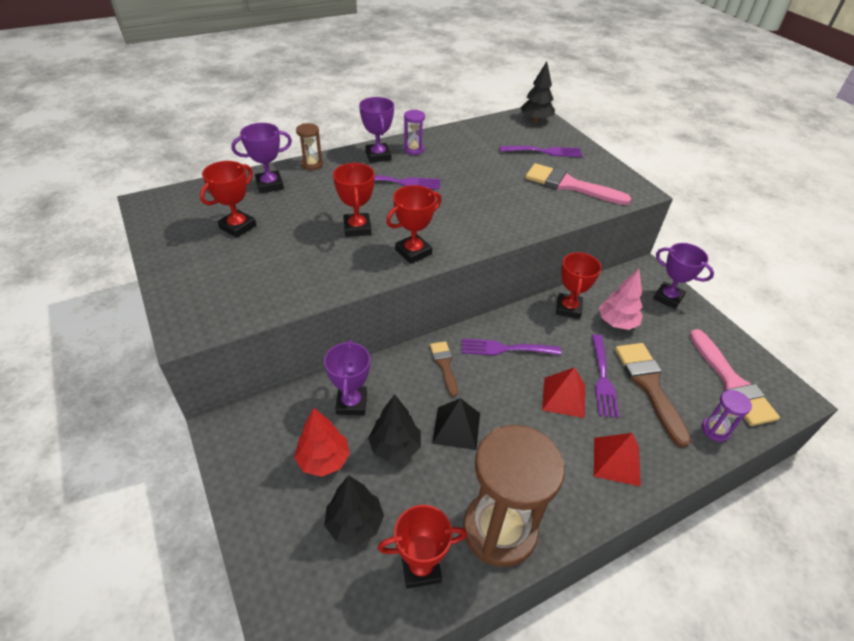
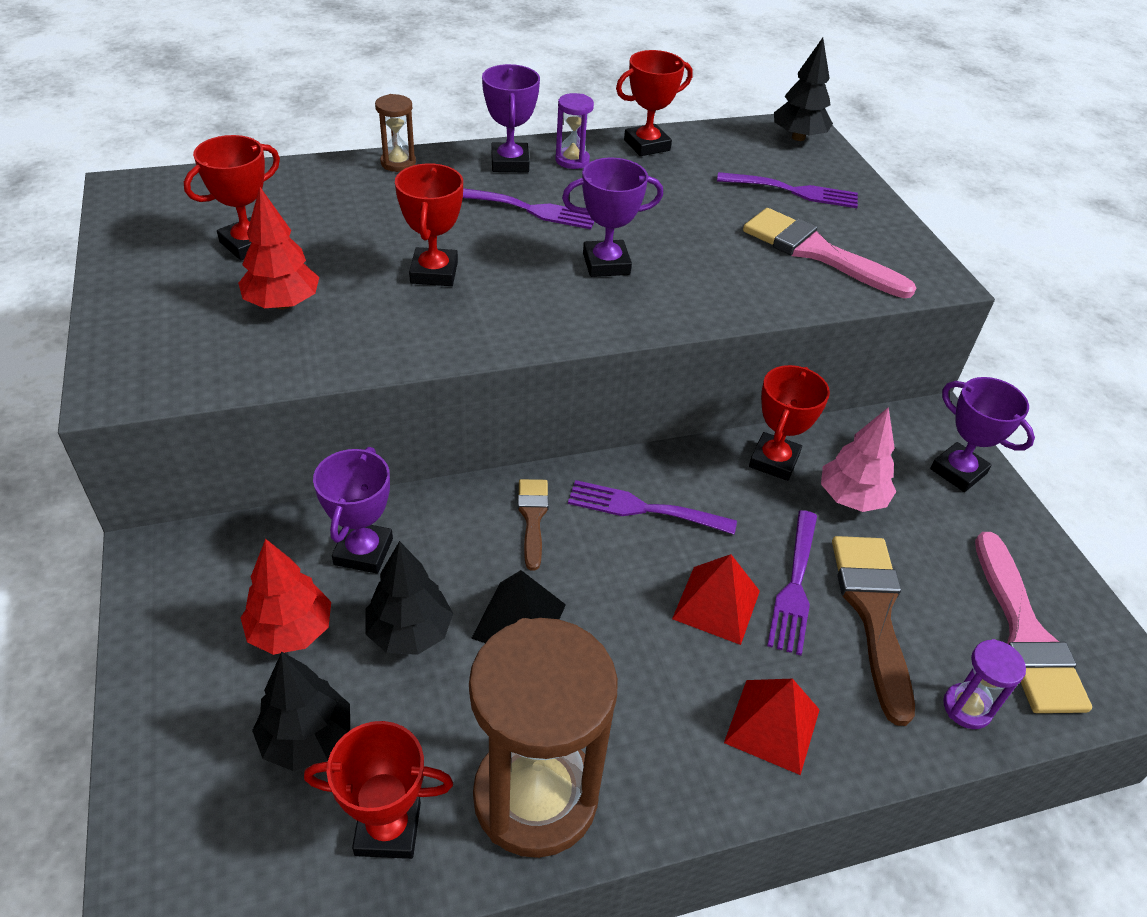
camera: 10 degrees right, 0 degrees up
purple trophy [231,123,292,193] -> purple trophy moved to [562,158,663,277]
red trophy [386,185,442,264] -> red trophy moved to [616,50,693,156]
none -> red tree [238,187,319,310]

